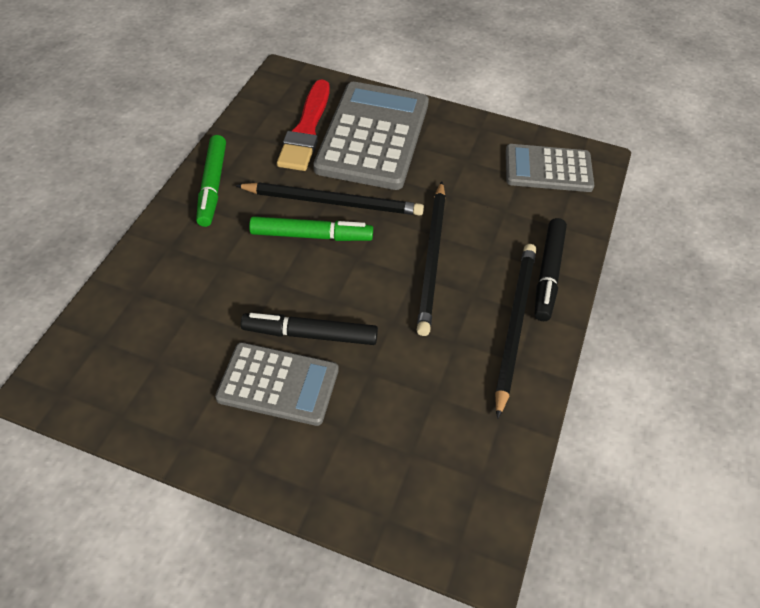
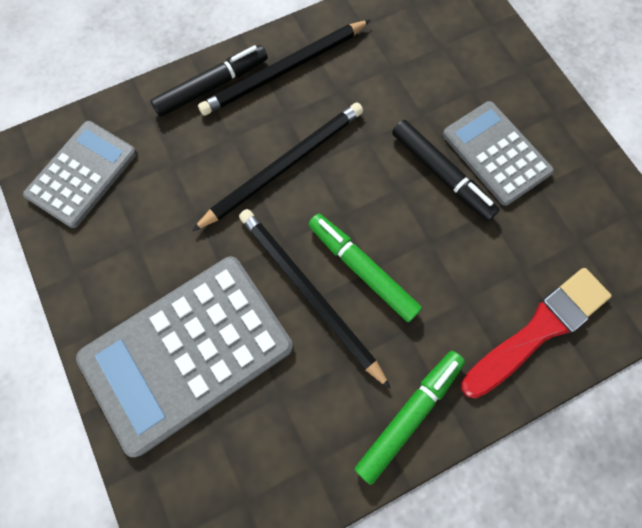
camera: 135 degrees left, 20 degrees up
red brush [277,79,330,171] -> red brush moved to [461,268,612,398]
grey calculator [506,144,594,192] -> grey calculator turned 105 degrees counterclockwise [23,121,137,228]

